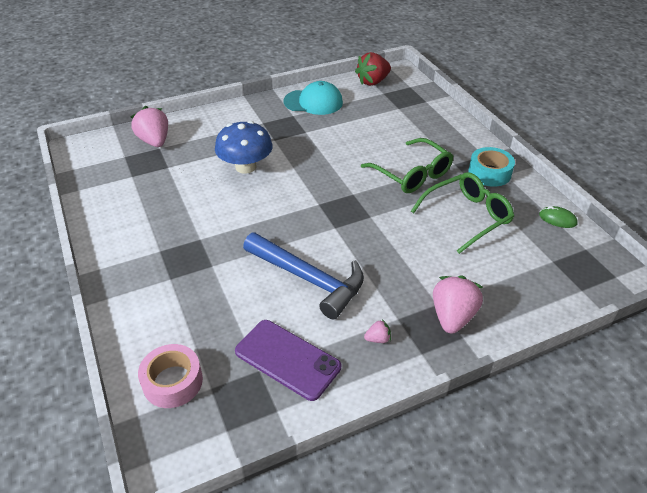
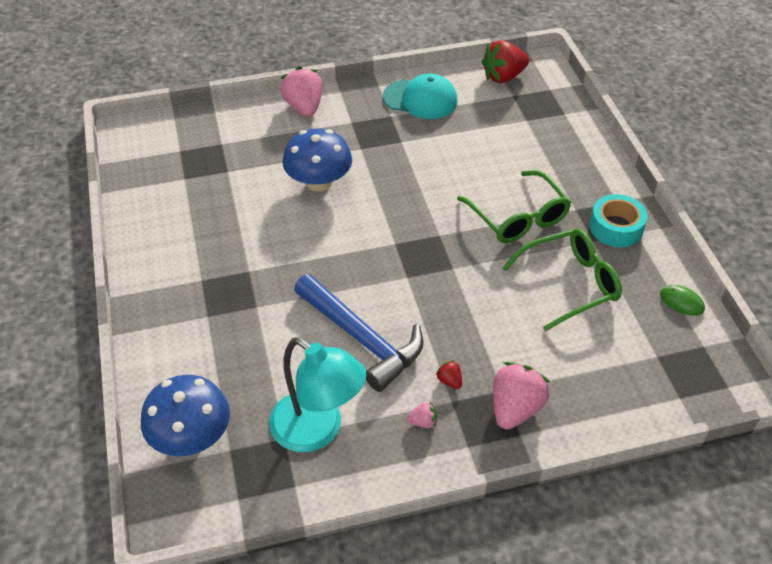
camera: 10 degrees right, 5 degrees up
pink strawberry [130,106,168,147] -> pink strawberry moved to [280,67,323,117]
pink tape [138,344,203,408] -> blue mushroom [141,375,230,456]
purple phone [235,320,341,401] -> turquoise lamp [269,337,366,452]
none -> red strawberry [435,360,462,389]

